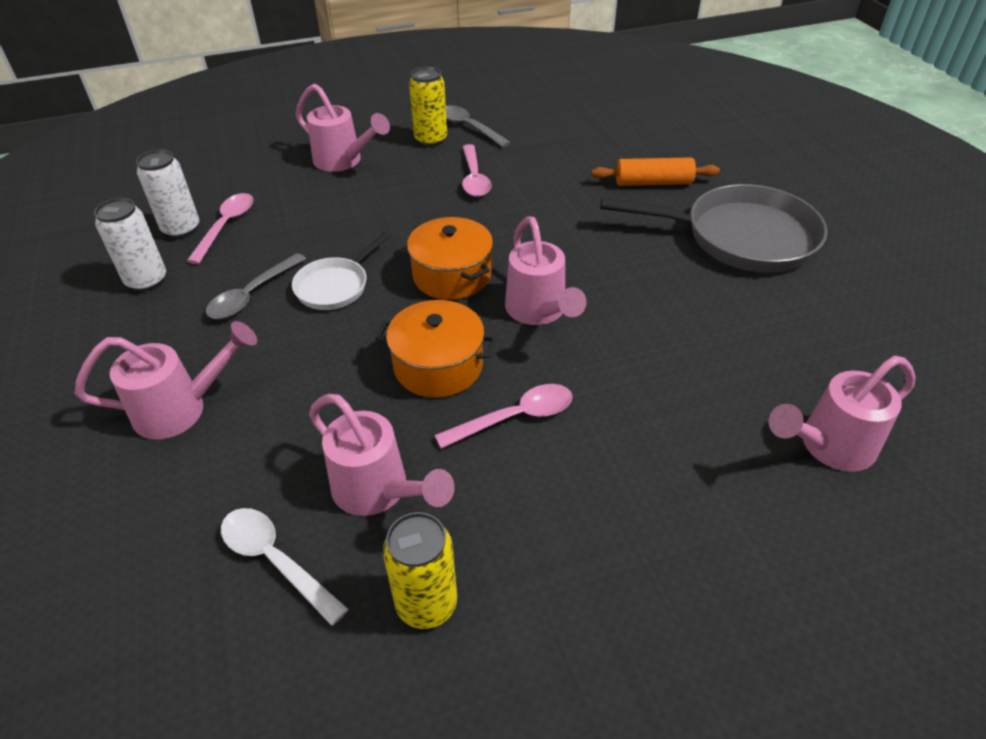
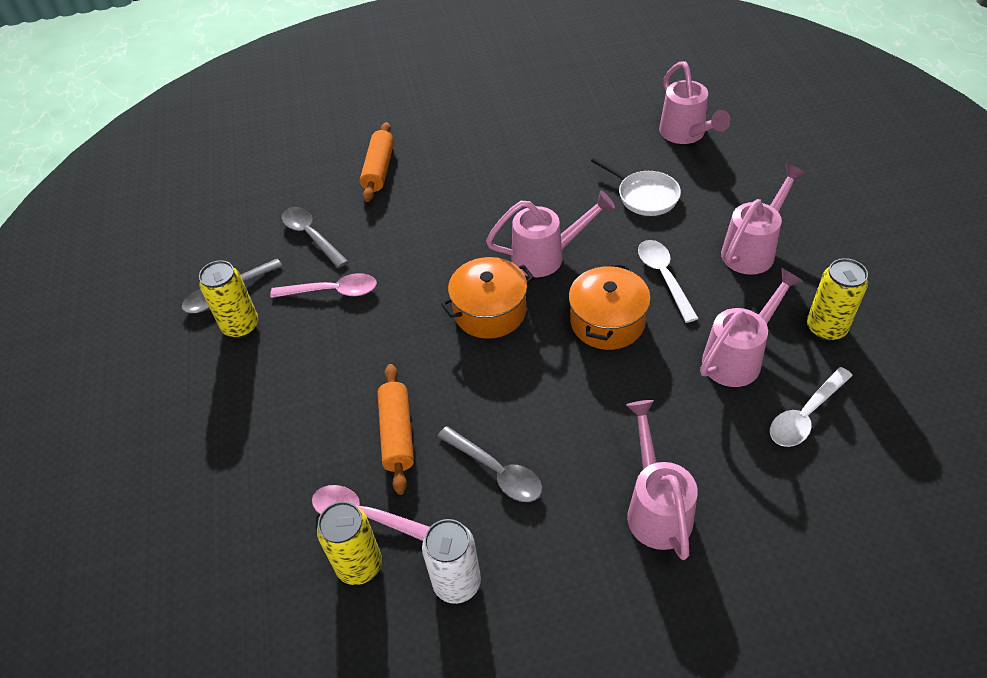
camera: 80 degrees left, 5 degrees up
white can [136,149,199,239] -> yellow can [317,501,382,585]
white pan [292,232,390,310] -> white pan moved to [591,157,681,216]
pink watering can [296,83,390,172] -> pink watering can moved to [721,164,806,275]
pink spoon [435,384,573,449] -> white spoon [638,240,699,323]
grey pan [601,184,827,273] -> none
none -> grey spoon [282,207,348,268]
none -> orange rolling pin [377,364,414,495]

